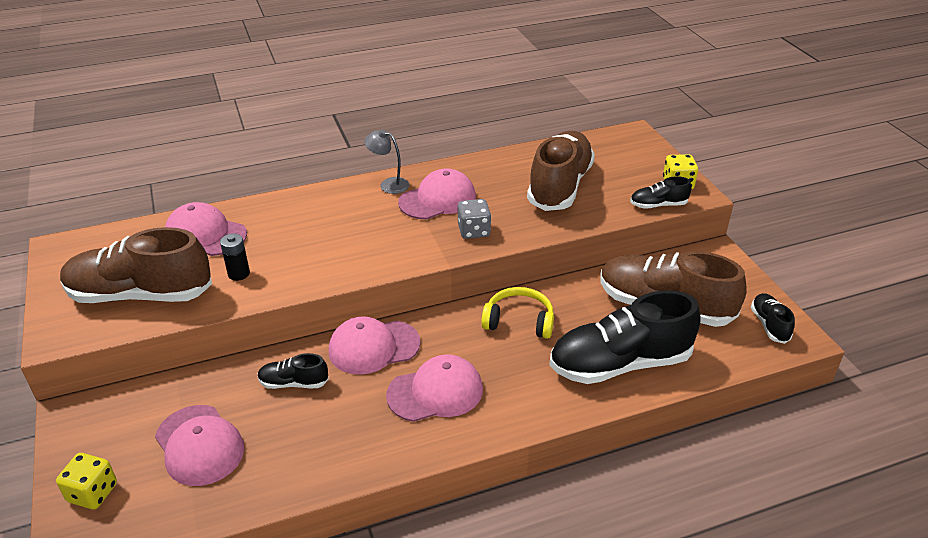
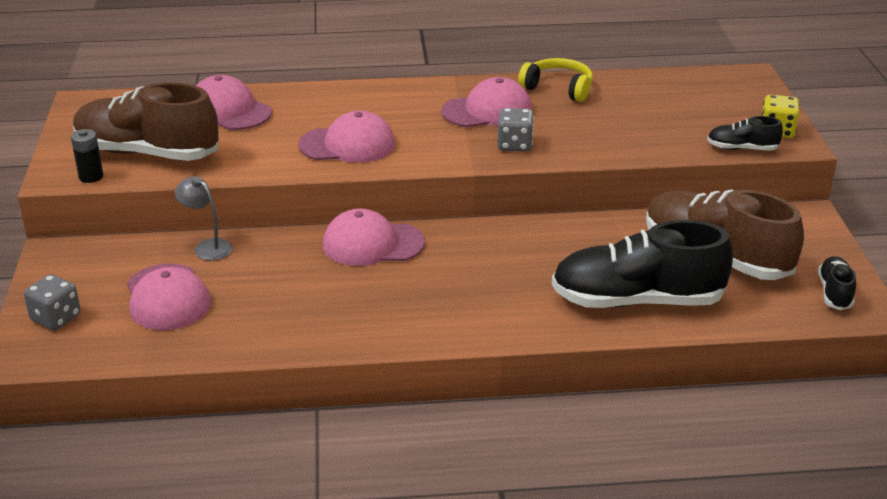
camera: 15 degrees right, 5 degrees down
yellow dice [56,453,117,509] -> grey dice [24,274,81,330]
black battery [220,233,250,281] -> black battery moved to [71,129,104,183]
black shoe [258,353,329,389] -> none
grey lamp [364,129,409,194] -> grey lamp moved to [175,176,233,260]
pink cap [386,354,483,422] -> pink cap moved to [298,110,395,163]
yellow headphones [481,287,554,339] -> yellow headphones moved to [518,58,593,102]
brown shoe [527,131,595,211] -> none

